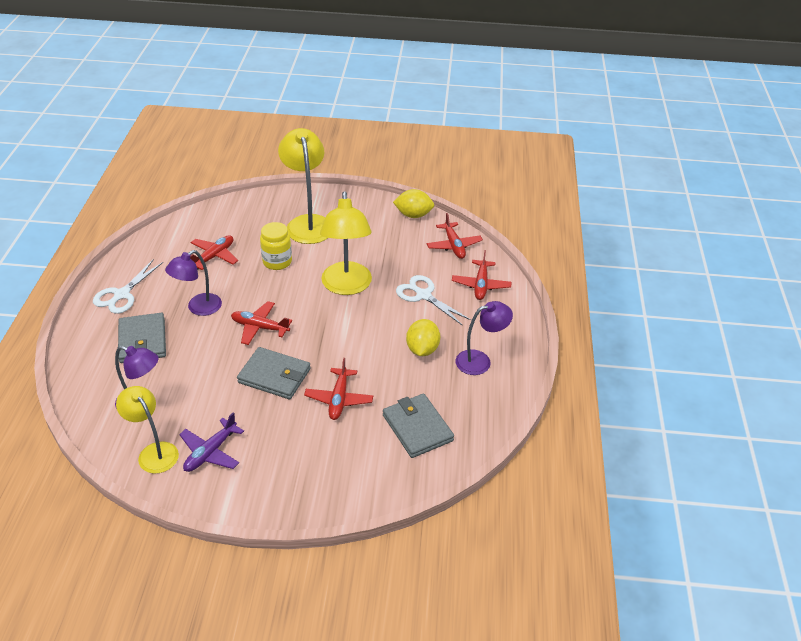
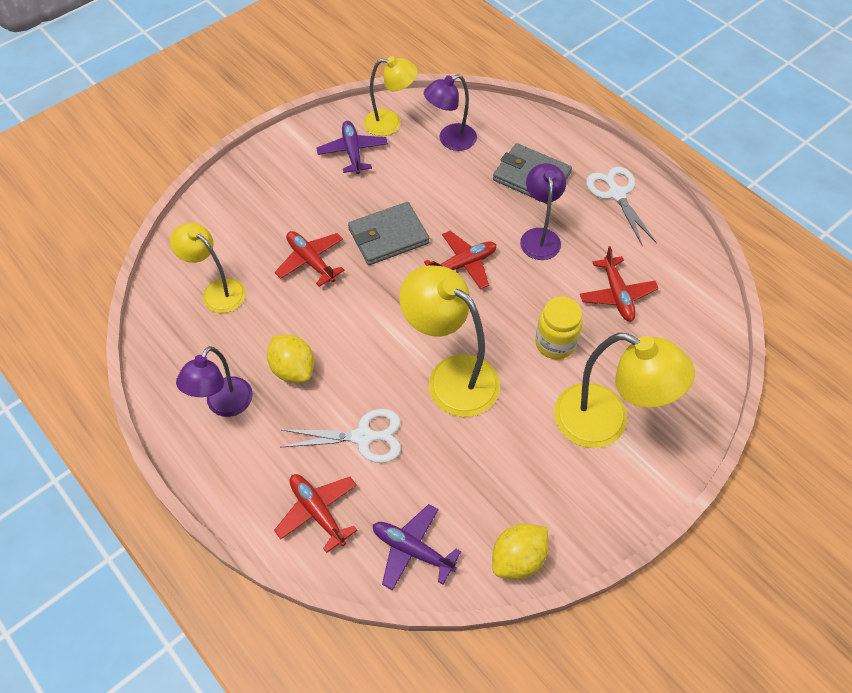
camera: 135 degrees right, 15 degrees up
grey wallet [383,393,454,458] -> yellow lamp [170,223,246,313]
red plane [427,213,483,259] -> purple plane [373,504,461,591]

